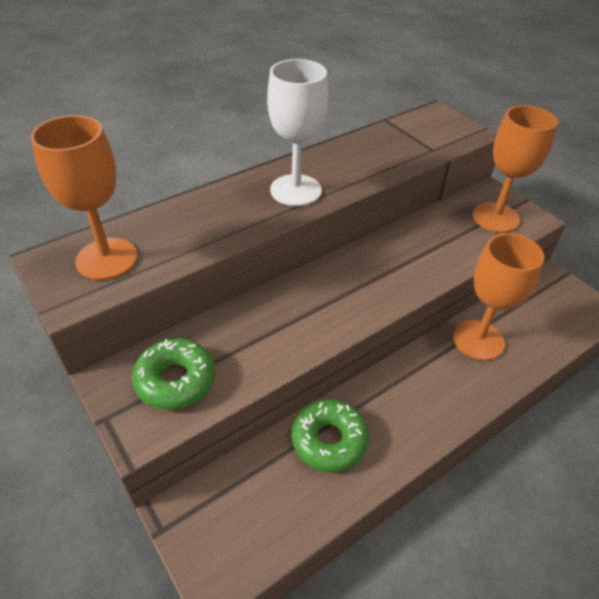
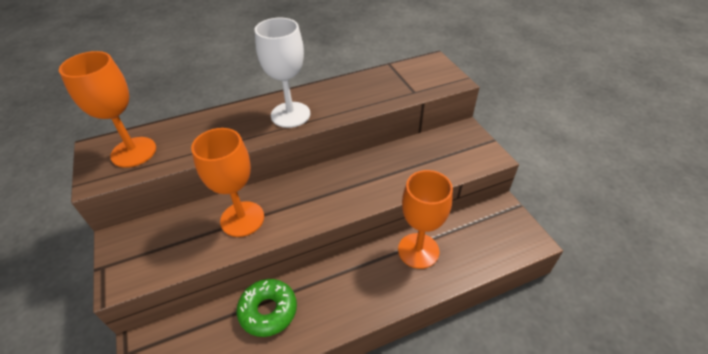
camera: 15 degrees right, 0 degrees up
green donut [132,338,215,410] -> none
orange goblet [473,105,558,233] -> orange goblet moved to [191,128,264,237]

